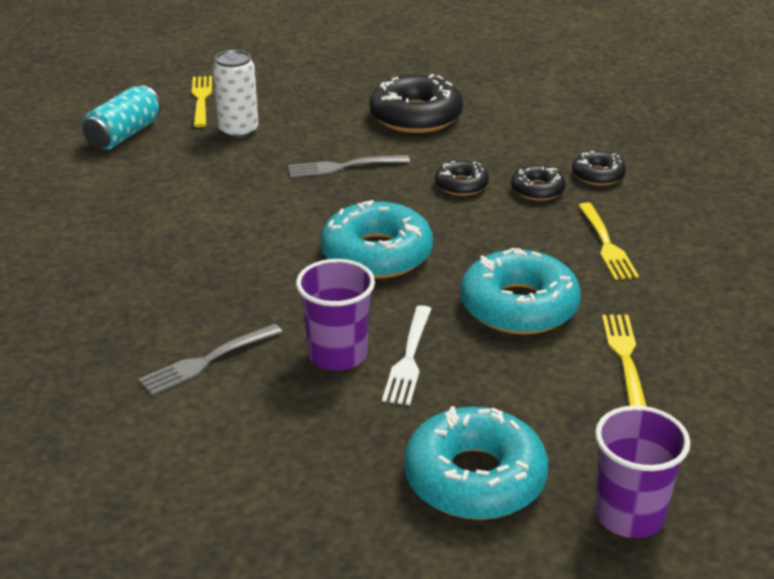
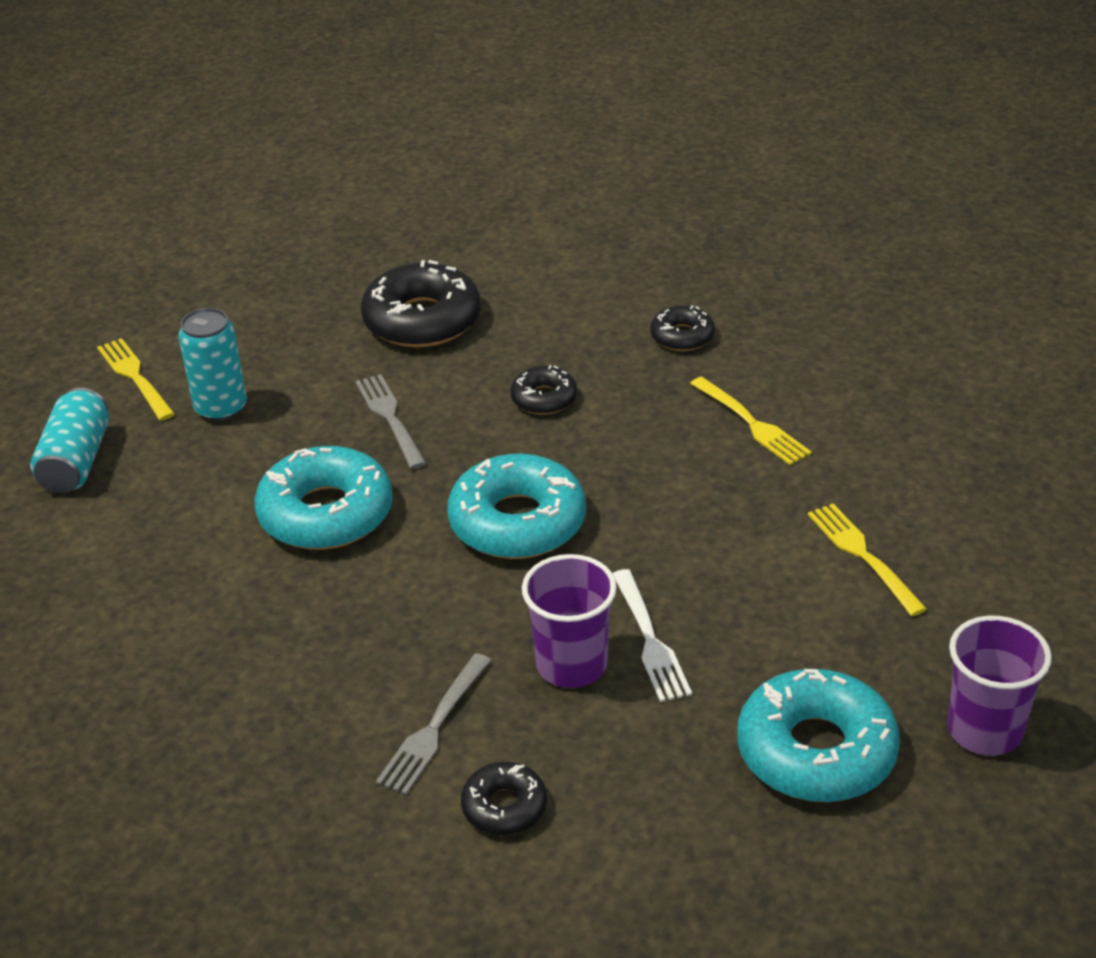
camera: 25 degrees left, 5 degrees up
white can [213,50,259,139] -> turquoise can [179,308,247,422]
grey fork [288,155,410,178] -> grey fork turned 105 degrees clockwise [355,374,427,469]
turquoise donut [460,248,581,335] -> turquoise donut moved to [254,446,393,550]
black donut [511,165,566,201] -> black donut moved to [461,762,547,835]

